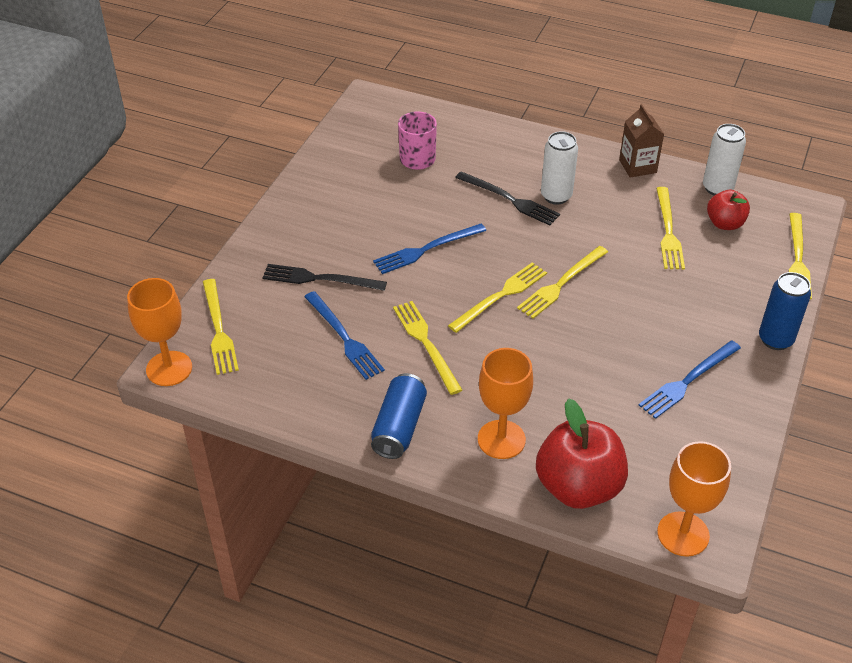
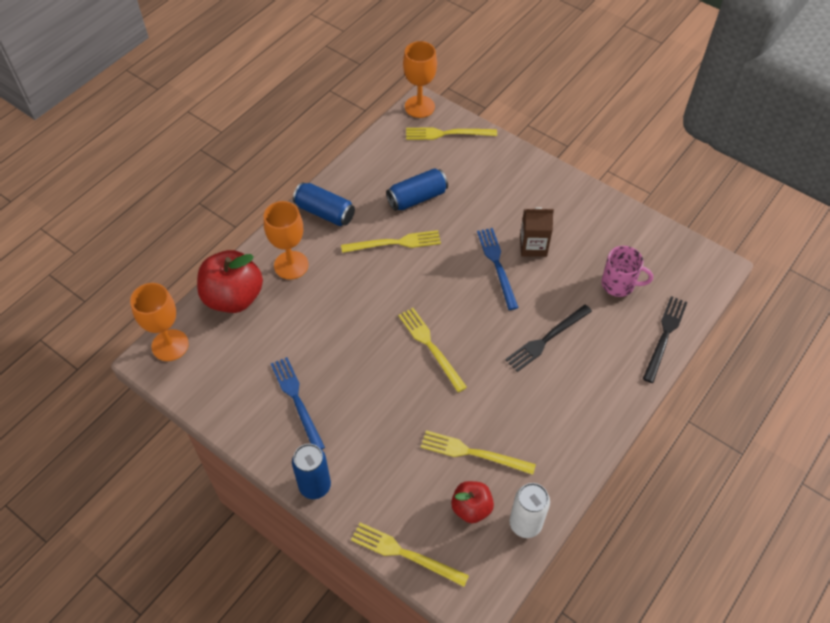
camera: 105 degrees right, 10 degrees up
black fork [262,264,387,291] -> black fork moved to [643,296,687,383]
blue fork [304,291,385,380] -> blue can [386,168,448,211]
yellow fork [448,262,547,333] -> none
white can [541,131,578,205] -> none
brown carton [619,104,664,178] -> brown carton moved to [520,207,554,257]

